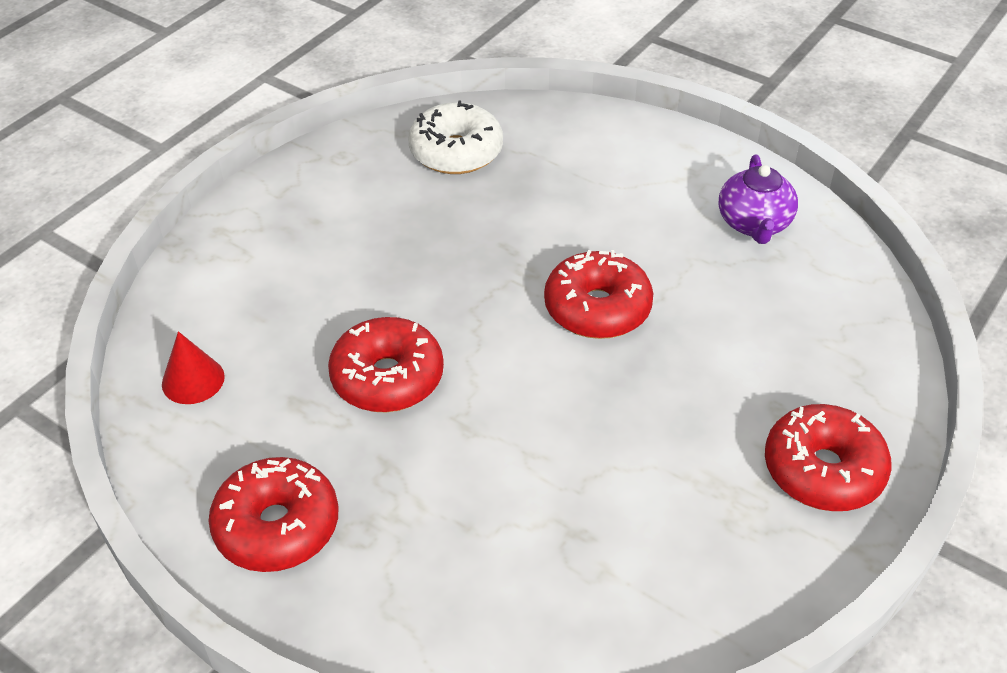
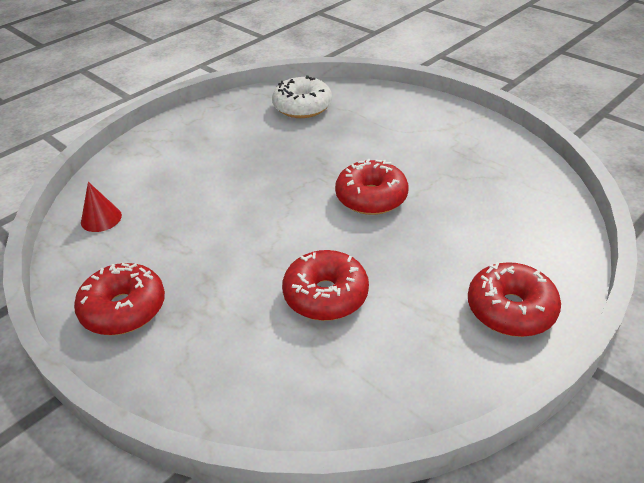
camera: 10 degrees right, 5 degrees down
red donut [328,317,444,412] -> red donut moved to [282,250,369,321]
purple teapot [719,154,798,244] -> none

